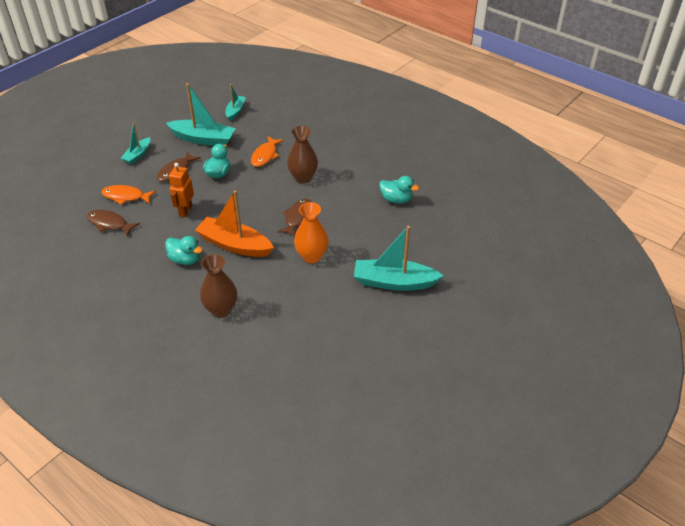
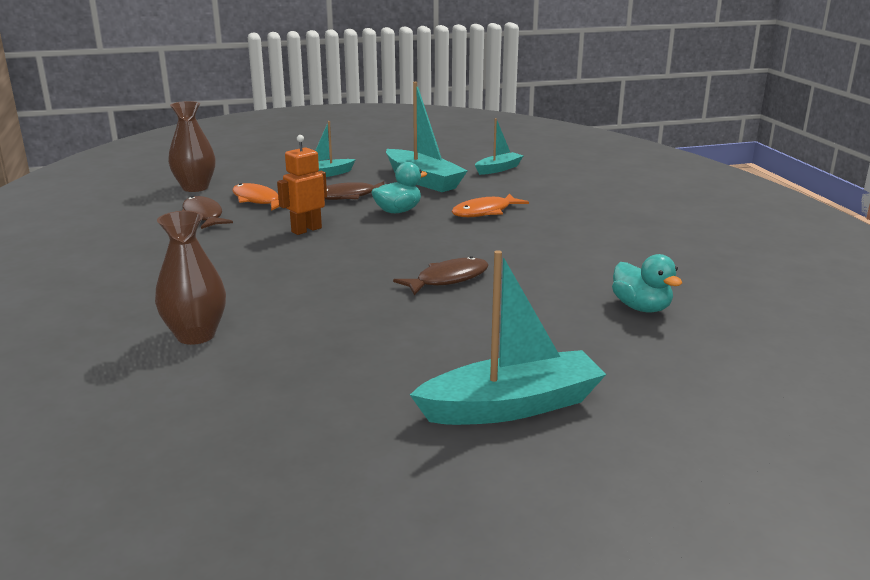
camera: 35 degrees right, 20 degrees down
turquoise duck [165,236,202,265] -> none
orange boat [195,190,274,257] -> none
brown vase [287,126,318,183] -> brown vase moved to [168,101,216,192]
orange vase [294,202,329,263] -> none
turquoise boat [354,226,444,291] -> turquoise boat turned 120 degrees clockwise [410,250,606,425]

